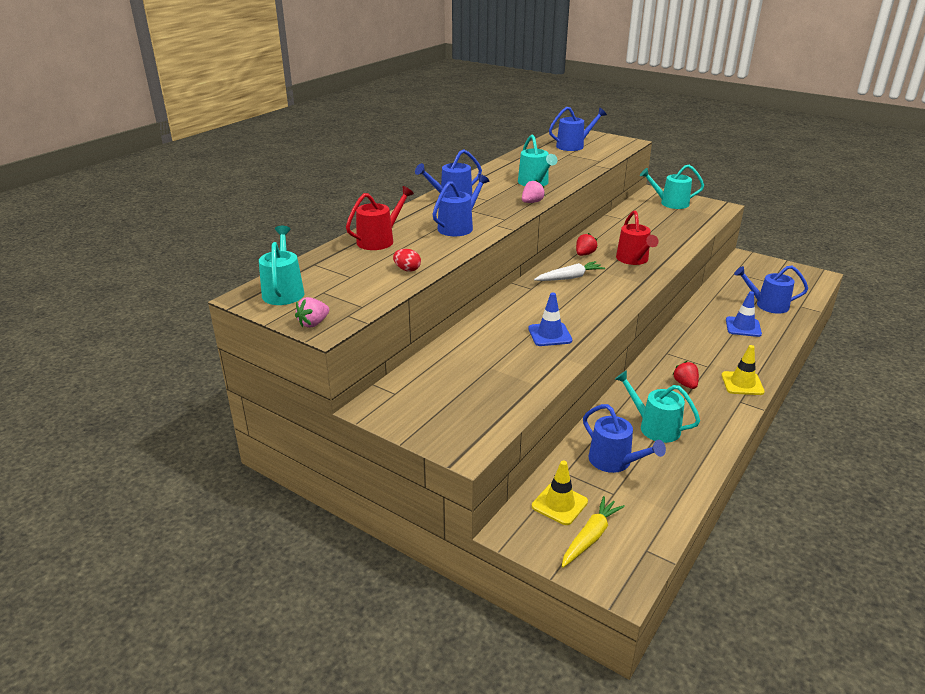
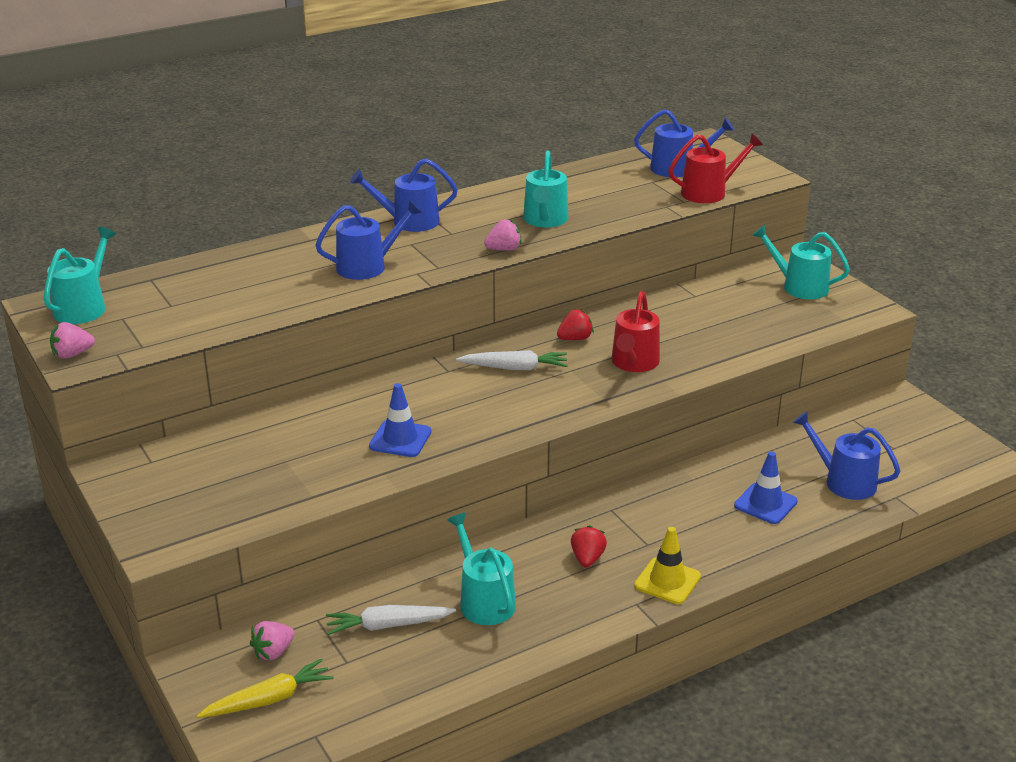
camera: 25 degrees right, 0 degrees up
red watering can [346,186,414,250] -> red watering can moved to [668,133,763,203]
red egg [393,249,421,272] -> none
yellow traffic cone [532,461,588,525] -> pink strawberry [250,621,295,660]
blue watering can [583,404,666,473] -> white carrot [326,605,456,635]

